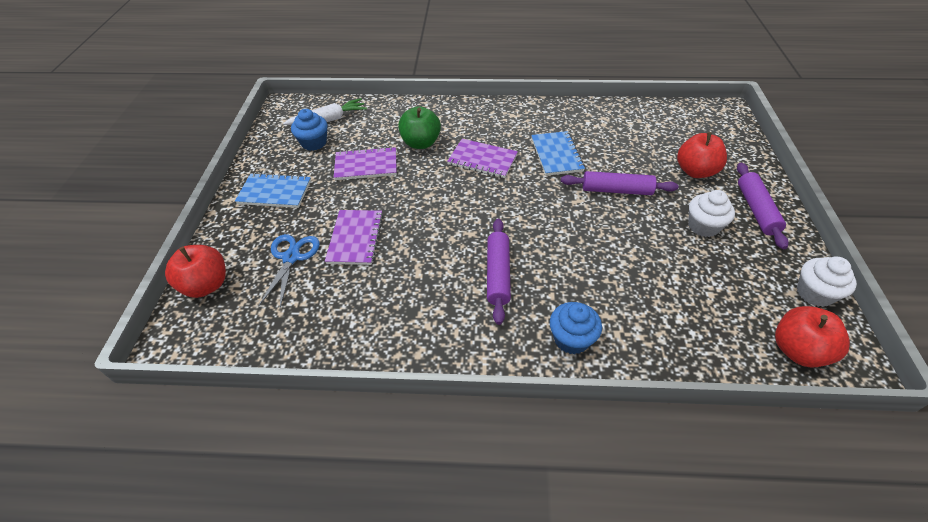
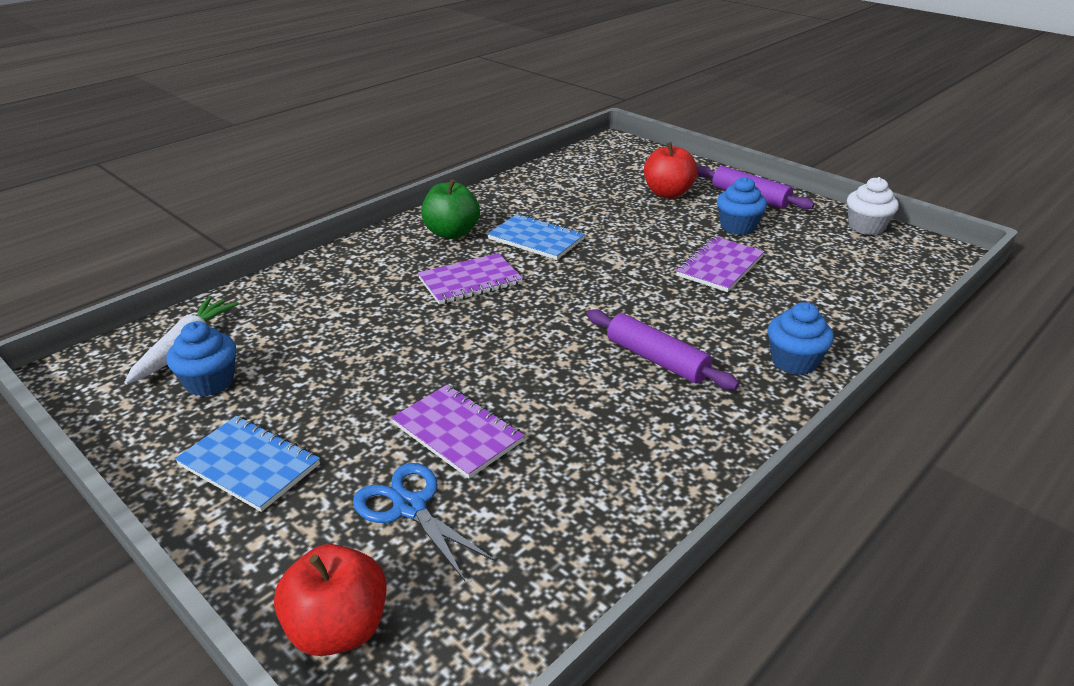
camera: 50 degrees left, 15 degrees down
blue notebook [235,173,311,208] -> blue notebook turned 75 degrees clockwise [175,416,320,512]
purple notebook [334,147,397,180] -> purple notebook moved to [676,236,765,292]
green apple [398,106,441,149] -> green apple moved to [421,179,480,239]
purple rolling pin [561,171,679,195] -> none
white cupcake [688,190,735,237] -> blue cupcake [717,177,767,235]
red apple [775,306,850,368] -> none

